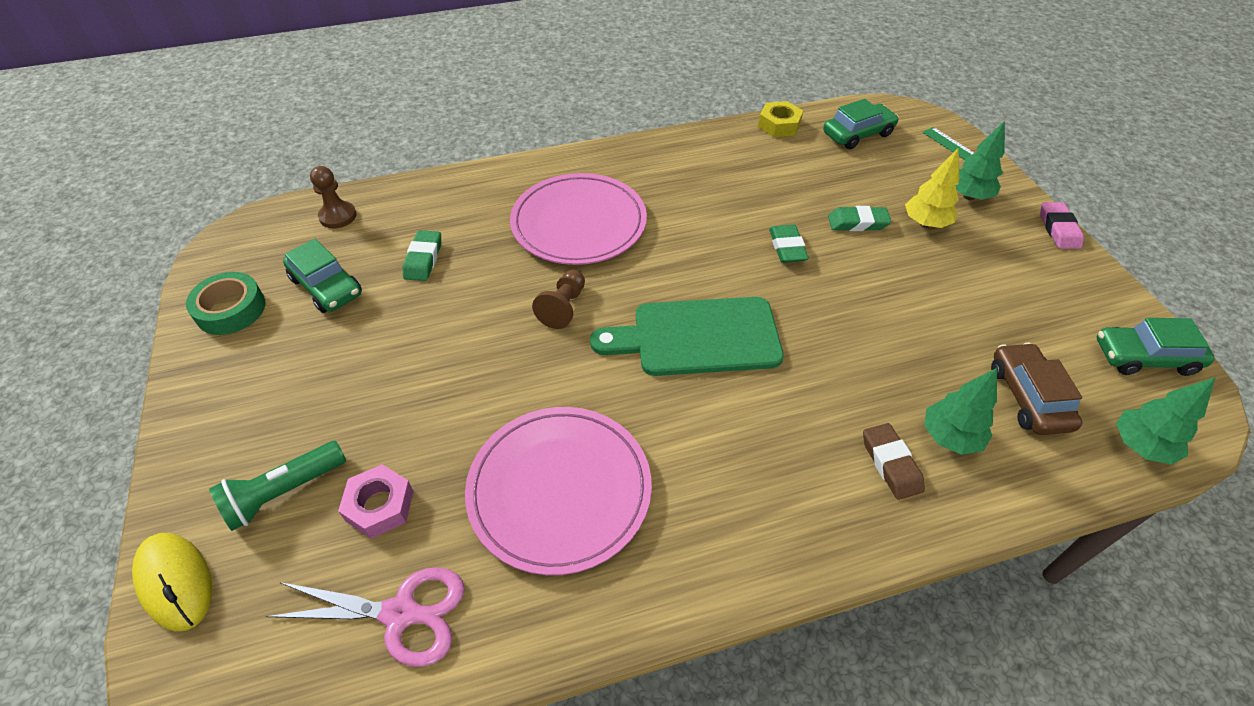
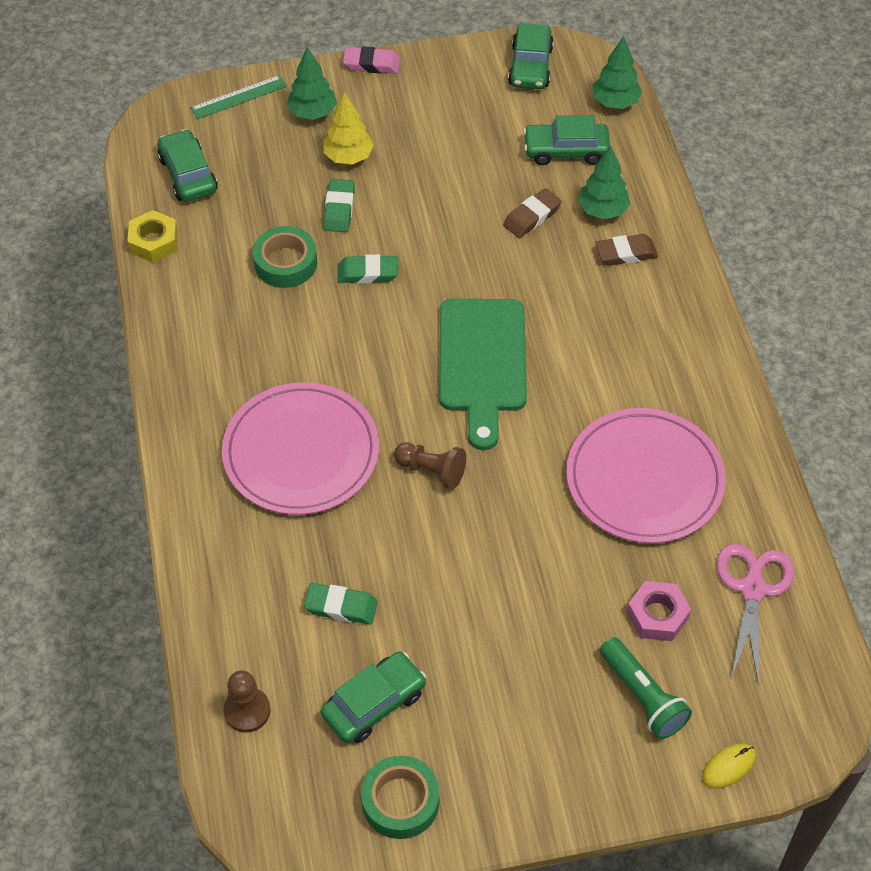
camera: 85 degrees left, 5 degrees up
yellow mouse [132,533,212,631] -> yellow mouse [702,743,756,788], size x0.62
brown car [991,342,1082,435] -> green car [523,115,610,165]
none -> green tape [253,226,317,288]
none -> brown eraser [503,188,562,238]

